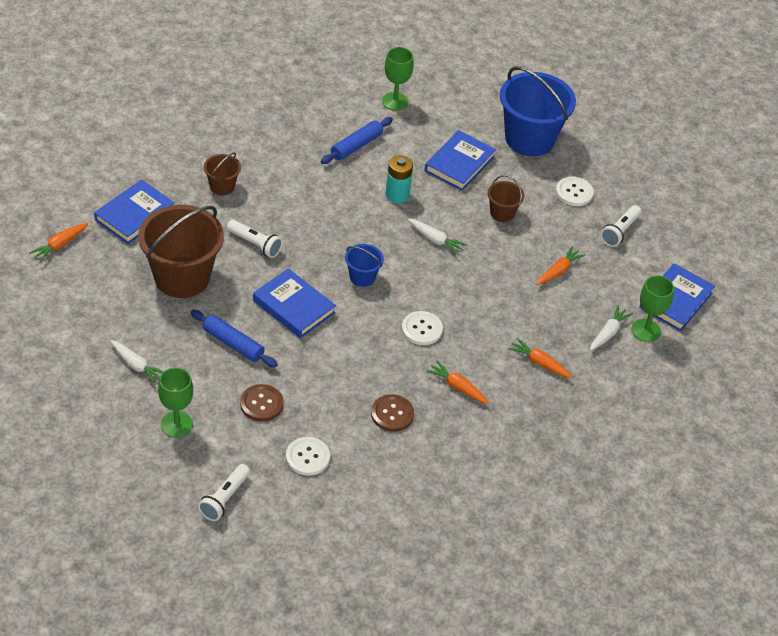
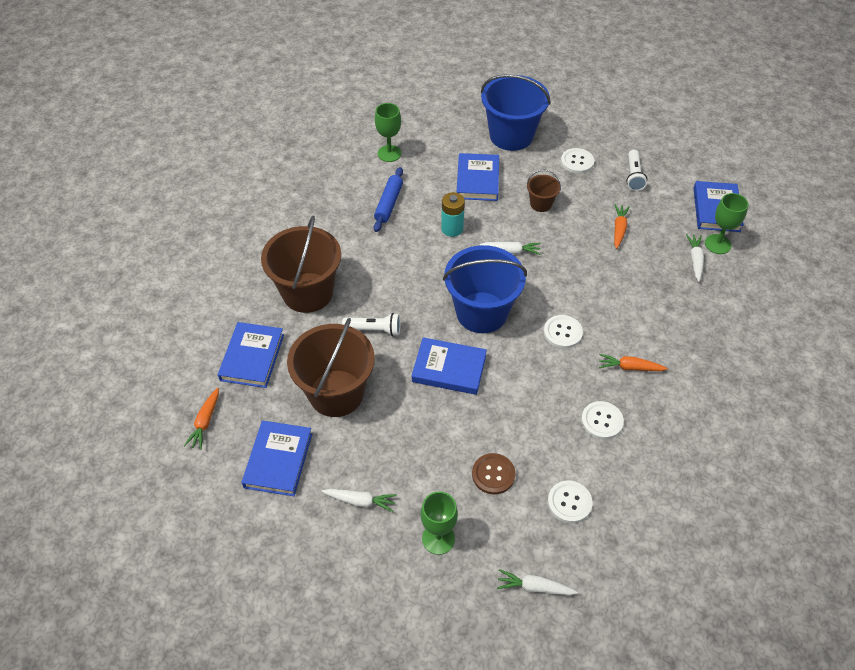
camera: 25 degrees left, 5 degrees up
blue rolling pin [190,310,278,368] -> none
white flashlight [198,464,250,521] -> white carrot [497,569,578,595]
brown bucket [204,152,241,195] -> brown bucket [261,216,341,313], size x2.13
blue bucket [345,244,384,287] -> blue bucket [443,245,527,333], size x2.13
brown button [371,394,414,432] -> white button [581,401,624,439]
orange carrot [508,338,572,378] -> none
none -> blue book [242,421,312,496]

